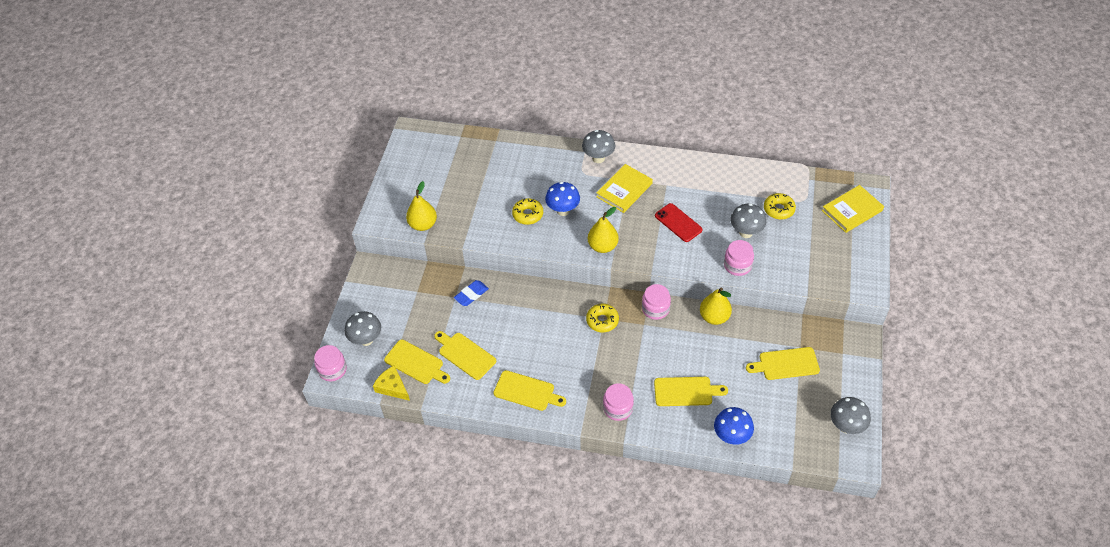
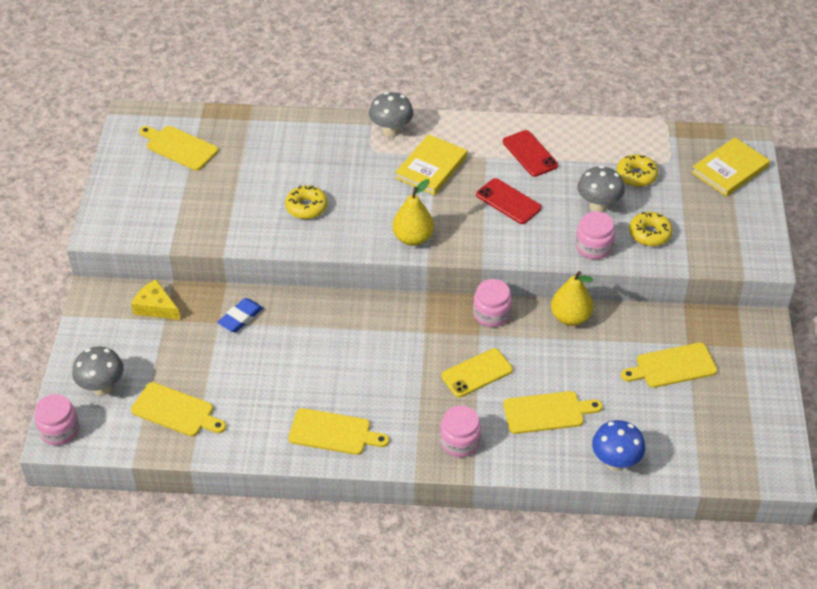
camera: 10 degrees left, 5 degrees down
yellow cheese [373,365,410,401] -> yellow cheese moved to [131,279,180,320]
yellow pear [406,181,437,231] -> none
yellow cutting board [434,331,496,380] -> yellow cutting board moved to [139,126,218,170]
blue mushroom [545,182,580,216] -> none
yellow donut [586,304,619,332] -> yellow donut moved to [629,212,673,246]
grey mushroom [830,397,871,434] -> none
none -> yellow phone [441,348,513,397]
none -> red phone [503,130,558,177]

